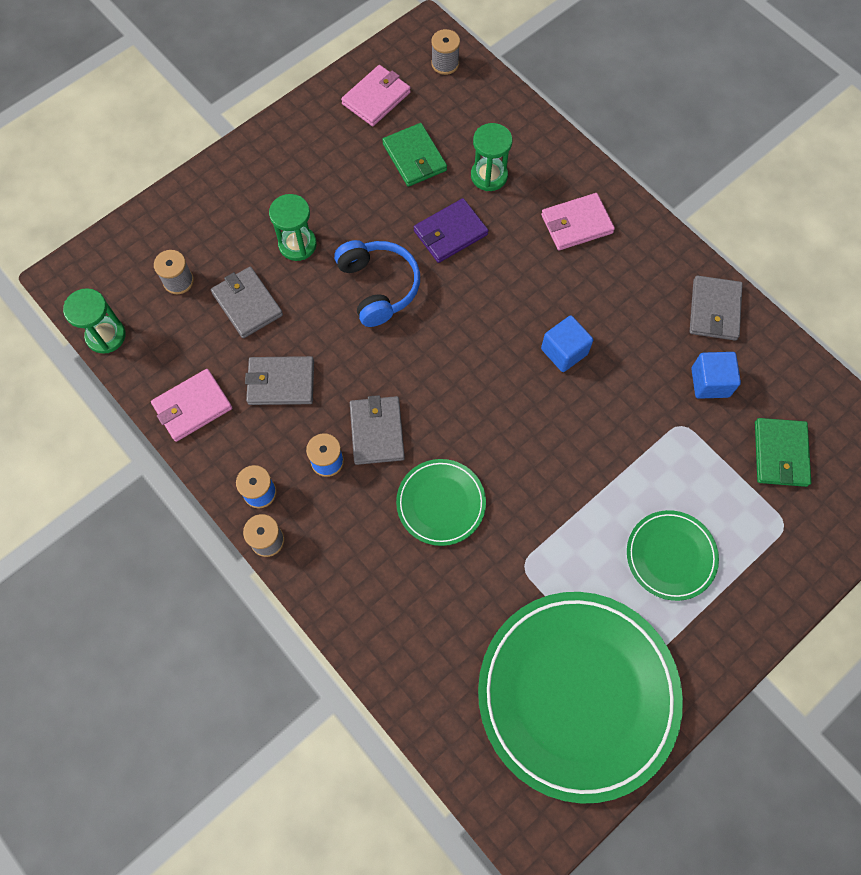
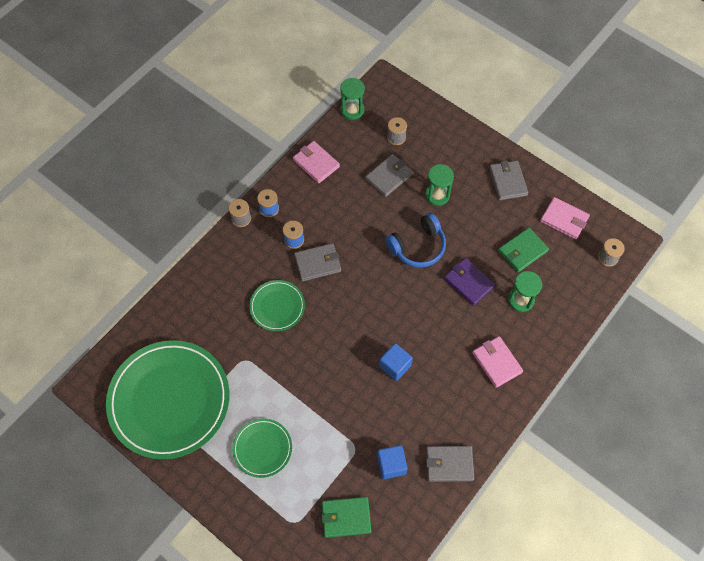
camera: 80 degrees right, 5 degrees down
grey wallet [245,356,314,405] -> grey wallet moved to [489,160,528,200]

